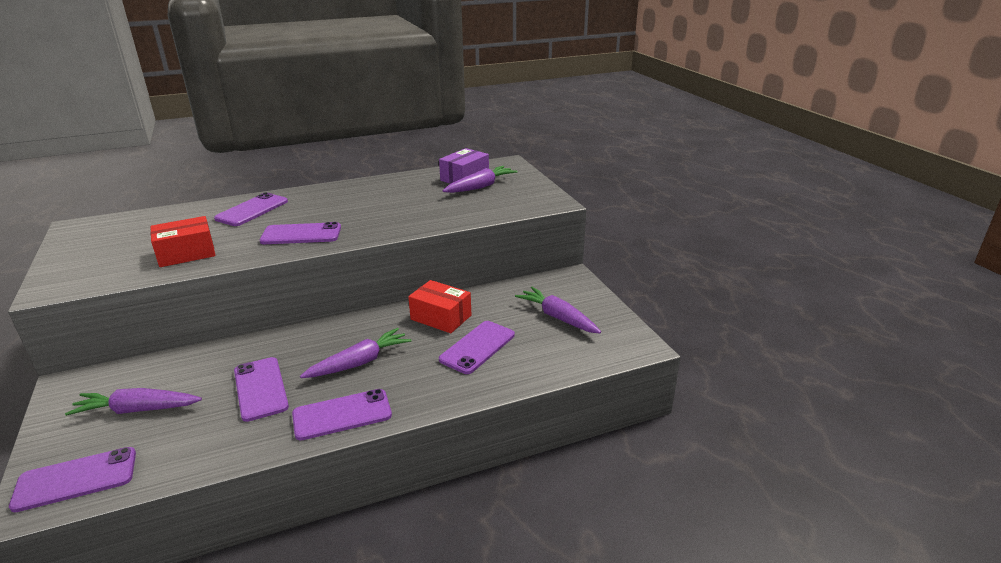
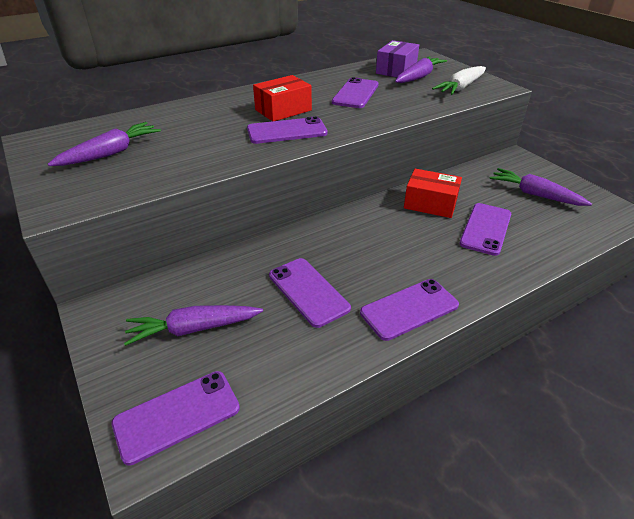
camera: 10 degrees left, 10 degrees up
red box [150,216,216,267] -> red box moved to [253,75,312,121]
purple phone [214,192,288,226] -> purple phone moved to [332,77,379,108]
purple carrot [300,328,412,378] -> purple carrot moved to [48,122,161,166]
none -> white carrot [432,66,486,95]

